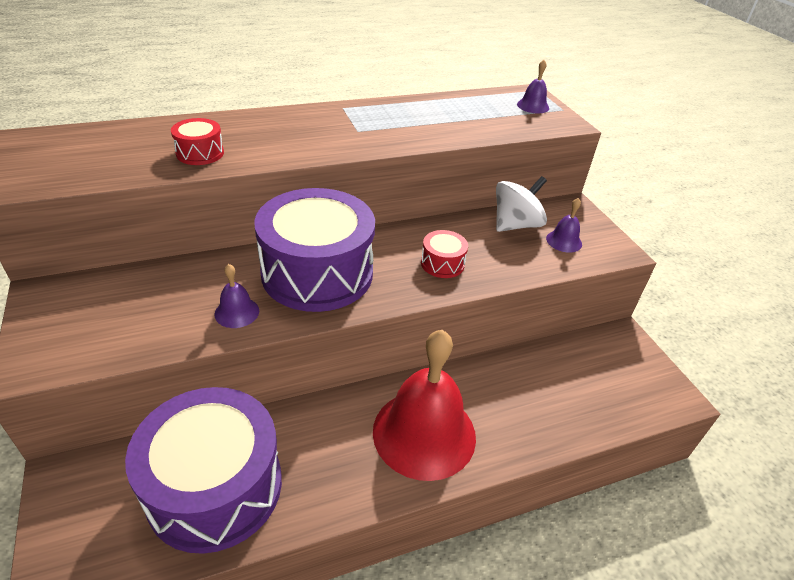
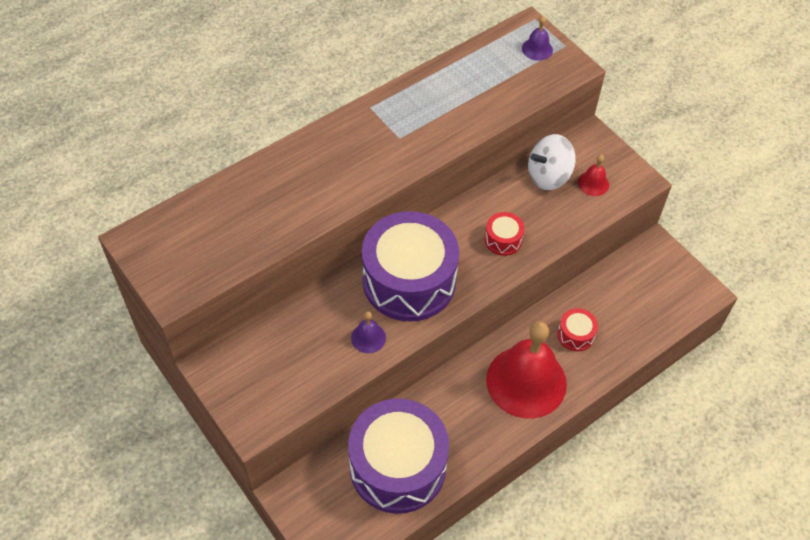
camera: 15 degrees left, 15 degrees up
red drum [171,118,224,165] -> red drum moved to [557,308,598,351]
white spinning top [496,176,547,232] -> white spinning top turned 150 degrees counterclockwise [528,134,576,190]
purple bell [546,198,582,253] -> red bell [578,155,609,196]

